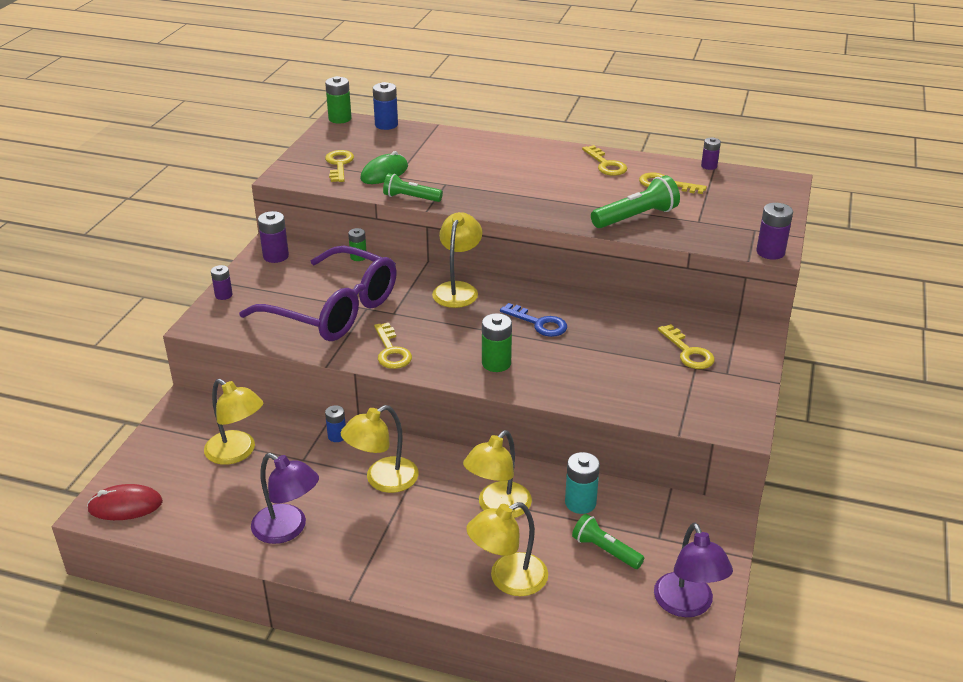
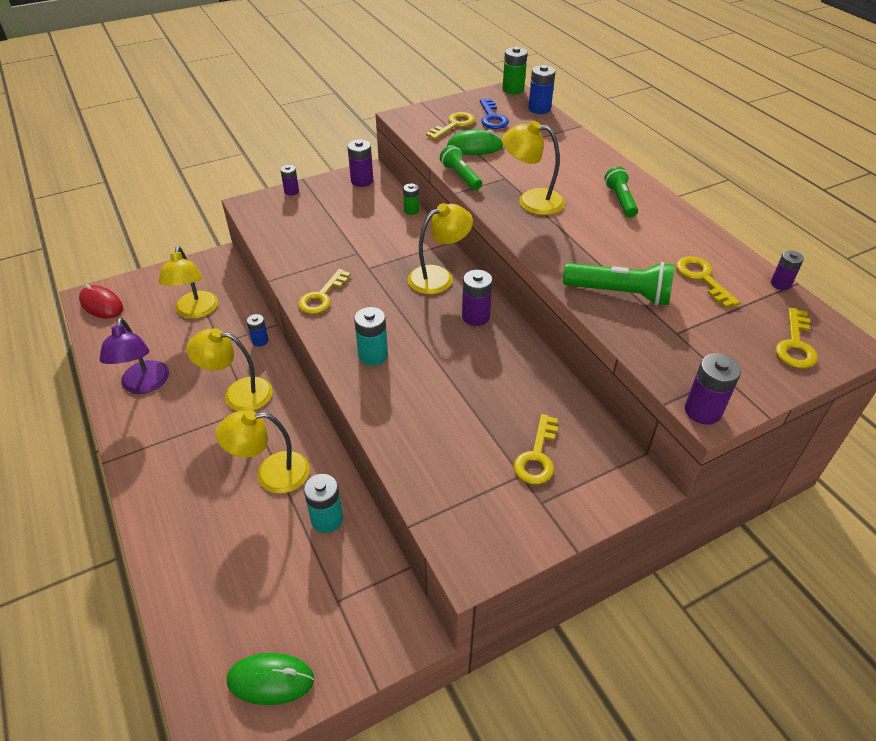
camera: 45 degrees right, 10 degrees up
purple glasses [239,245,397,341] -> none
yellow lamp [466,502,548,596] -> yellow lamp moved to [502,121,565,215]
green battery [482,313,512,372] -> turquoise battery [354,307,388,366]
blue key [500,303,567,337] -> blue key moved to [480,99,509,129]
green flashlight [572,514,644,569] -> green flashlight moved to [604,167,638,218]
yellow key [582,145,627,176] -> yellow key moved to [775,308,818,369]
purple lamp [654,522,733,617] -> green mouse [227,653,314,705]
none -> purple battery [462,270,493,326]

